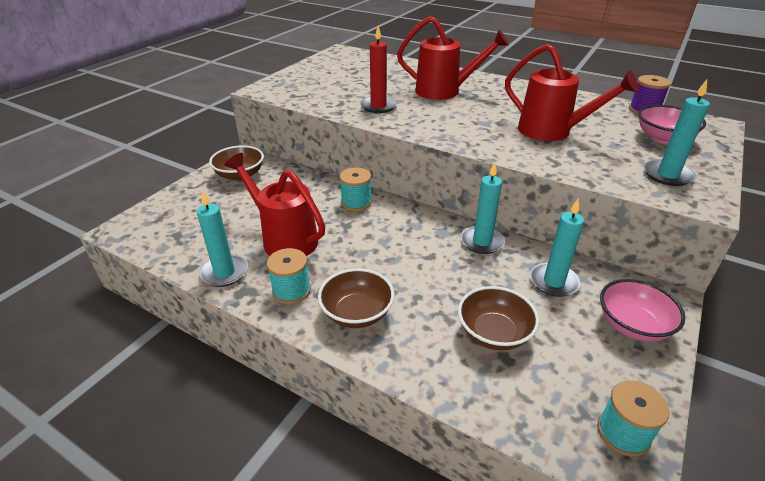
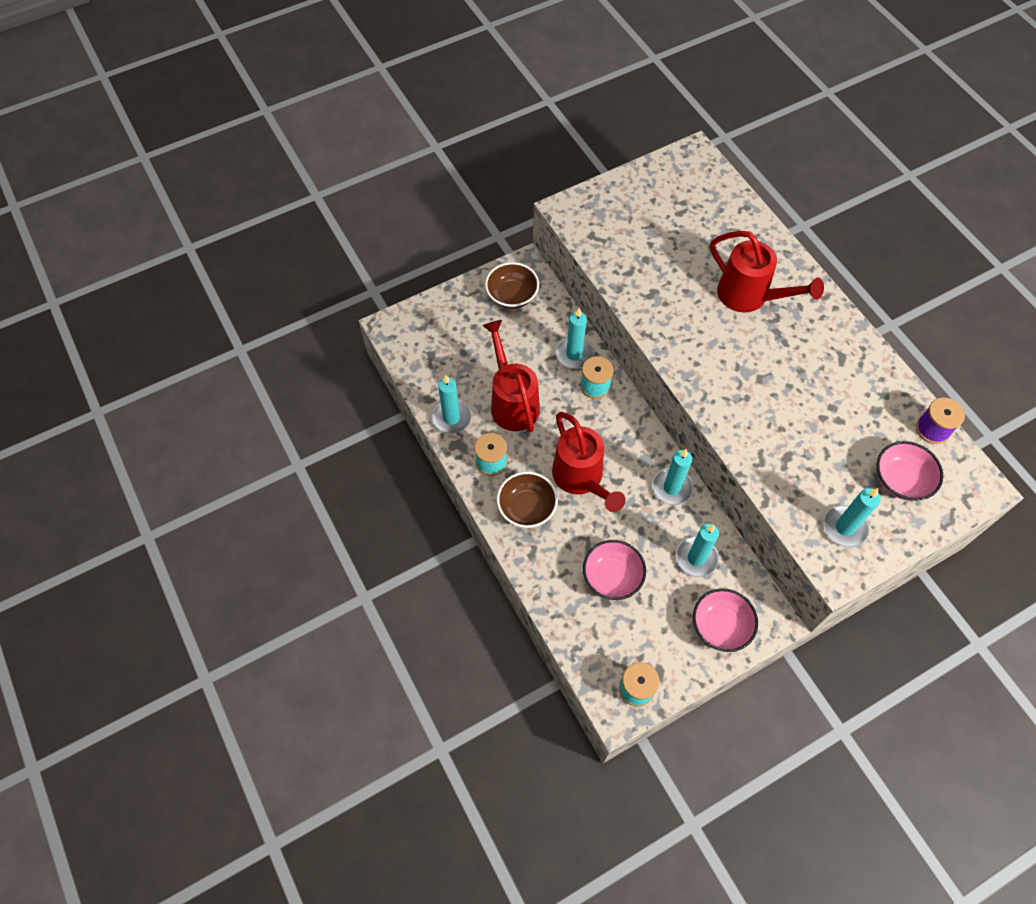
camera: 30 degrees right, 25 degrees up
red candle [360,26,397,113] -> none
brown bowl [458,286,539,350] -> pink bowl [583,540,646,600]
red watering can [505,44,639,141] -> red watering can moved to [552,412,626,512]
none -> turquoise candle [556,308,594,369]

